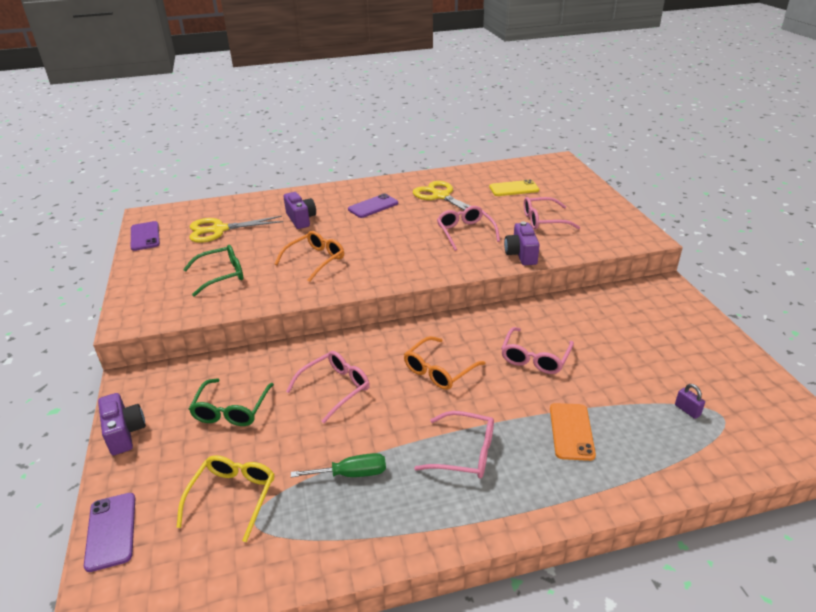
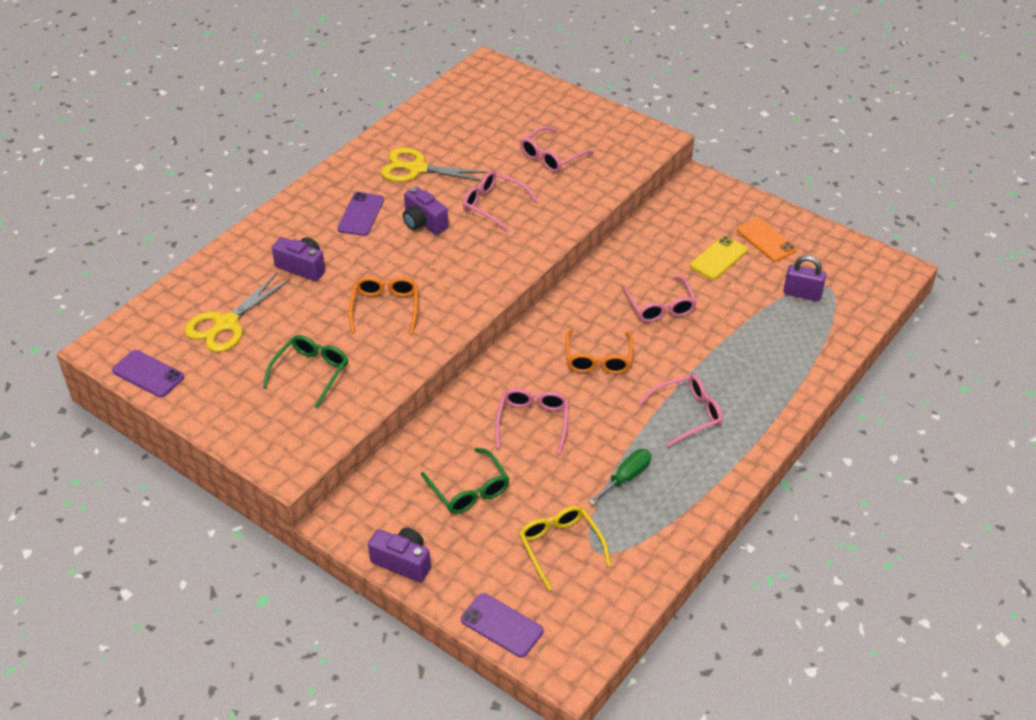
camera: 40 degrees left, 10 degrees up
yellow phone [489,179,539,196] -> yellow phone moved to [690,236,748,280]
purple camera [504,222,540,265] -> purple camera moved to [403,187,448,235]
orange phone [550,403,596,461] -> orange phone moved to [737,218,797,262]
purple padlock [675,384,705,419] -> purple padlock [783,256,826,301], size x1.66

